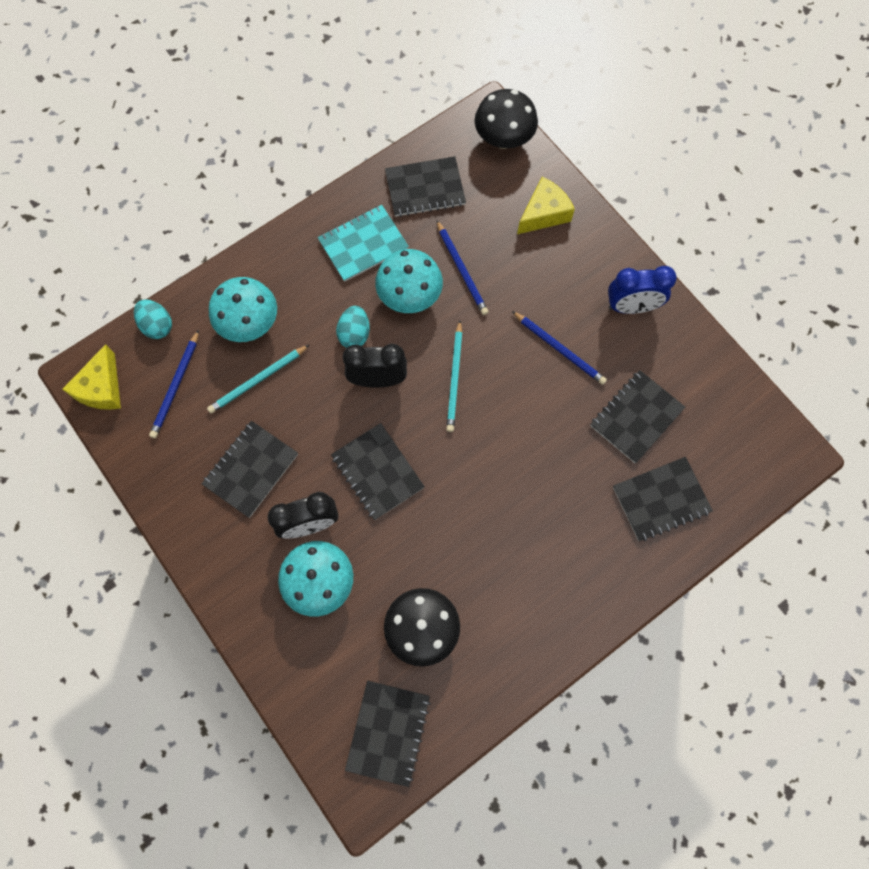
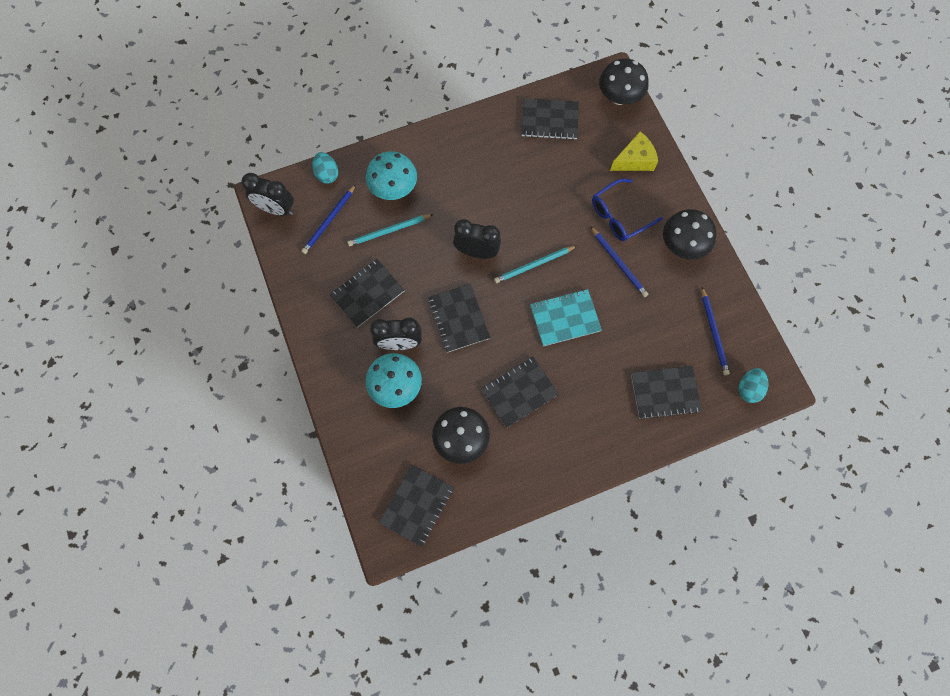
camera: 15 degrees right, 0 degrees up
yellow cheese [62,344,121,410] -> black clock [241,173,294,216]
turquoise notebook [318,205,409,282] -> turquoise notebook moved to [530,289,602,346]
turquoise egg [336,306,370,348] -> turquoise egg moved to [739,368,768,403]
turquoise mushroom [375,249,443,313] -> none
blue pencil [436,220,489,315] -> blue pencil moved to [702,287,730,376]
turquoise pencil [446,321,462,432] -> turquoise pencil turned 45 degrees clockwise [494,246,577,283]
black notebook [590,370,685,463] -> black notebook moved to [481,357,559,428]
blue clock [608,266,677,314] -> black mushroom [663,209,716,260]
none -> blue glasses [592,179,663,241]

